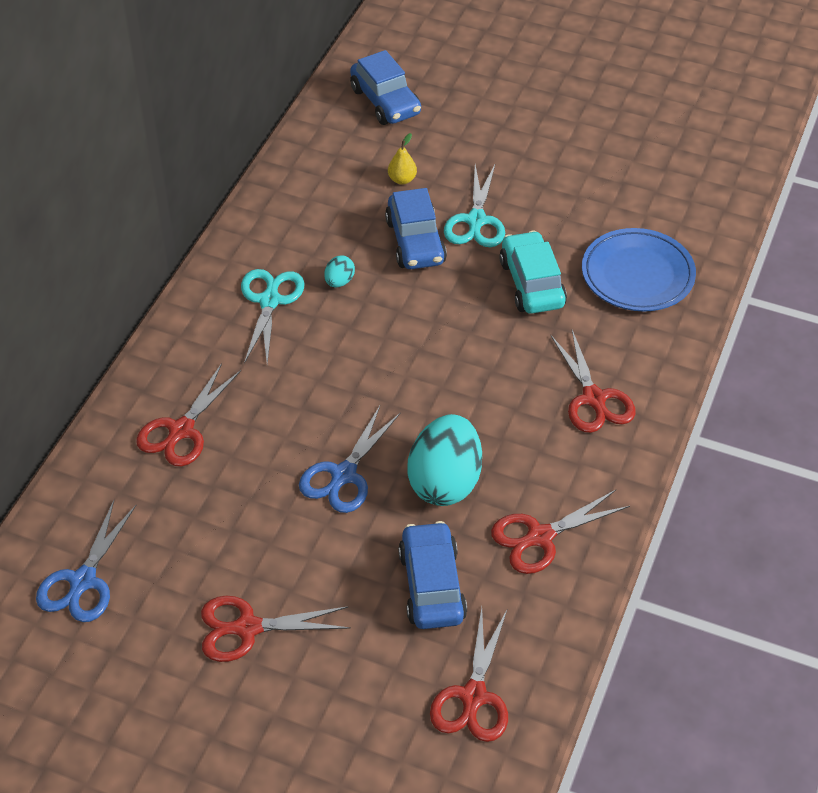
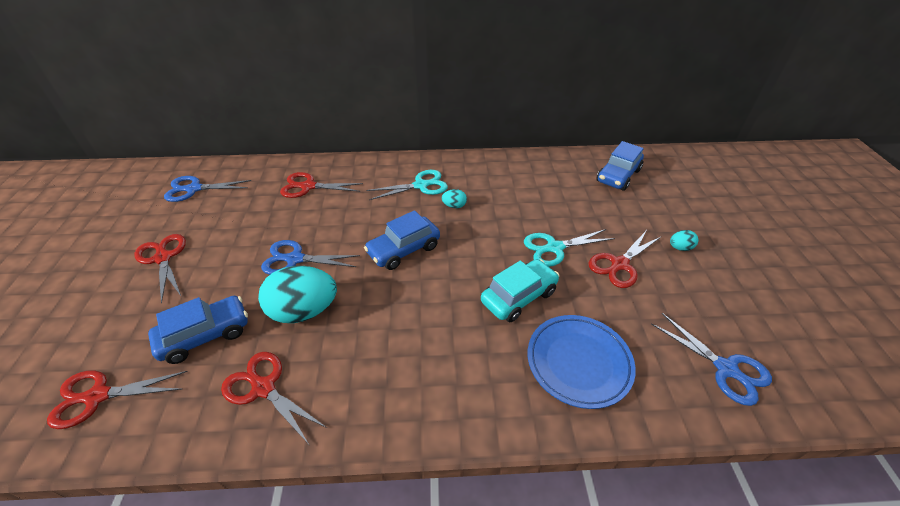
camera: 65 degrees right, 5 degrees down
blue car [385,188,447,269] -> blue car moved to [364,210,440,270]
yellow pear [388,133,417,185] -> none
red scissors [551,330,636,433] -> red scissors moved to [589,230,662,288]
none -> blue scissors [651,313,772,406]
none -> turquoise egg [670,230,698,251]

